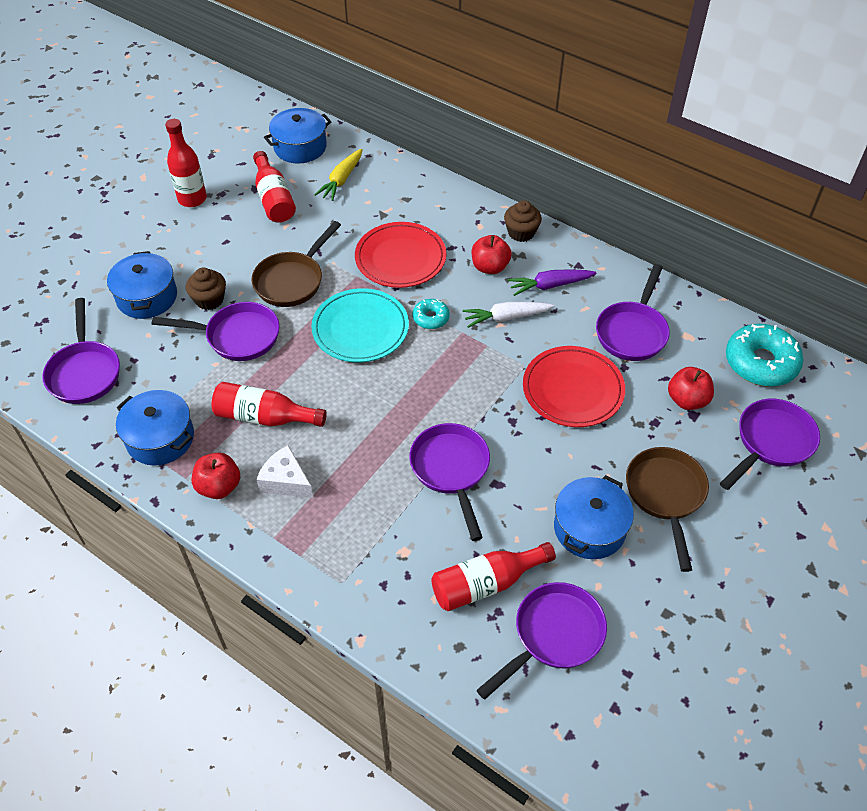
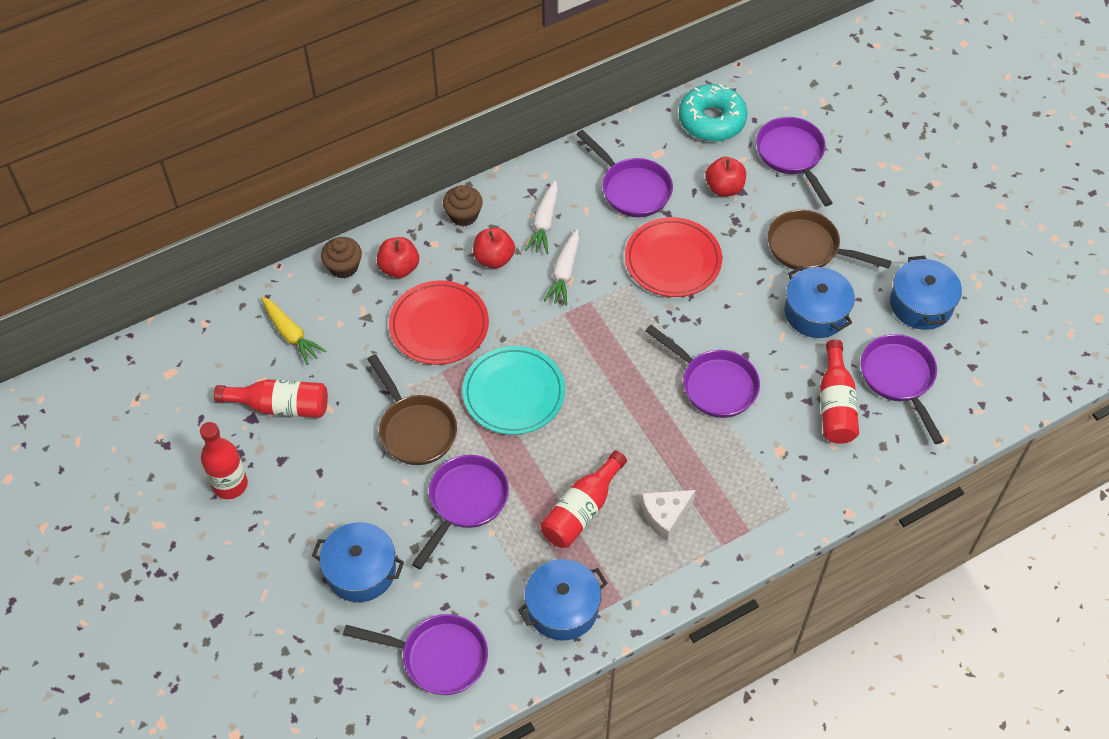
camera: 65 degrees left, 5 degrees up
brown cupcake [186,268,226,310] -> brown cupcake moved to [321,237,362,278]
red apple [192,452,240,499] -> red apple moved to [377,237,419,278]
blue pot [264,108,331,164] -> blue pot moved to [890,255,962,330]
purple pan [409,423,490,541] -> purple pan turned 150 degrees counterclockwise [646,325,760,418]
turquoise donut [413,299,450,329] -> none
purple carrot [508,269,596,296] -> white carrot [525,180,558,254]

